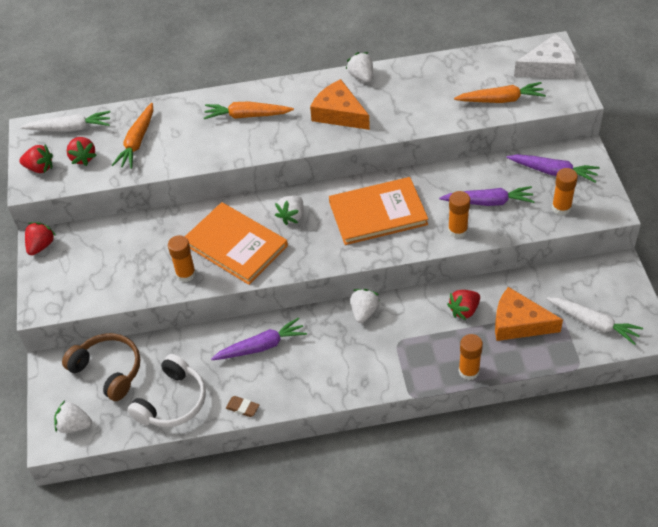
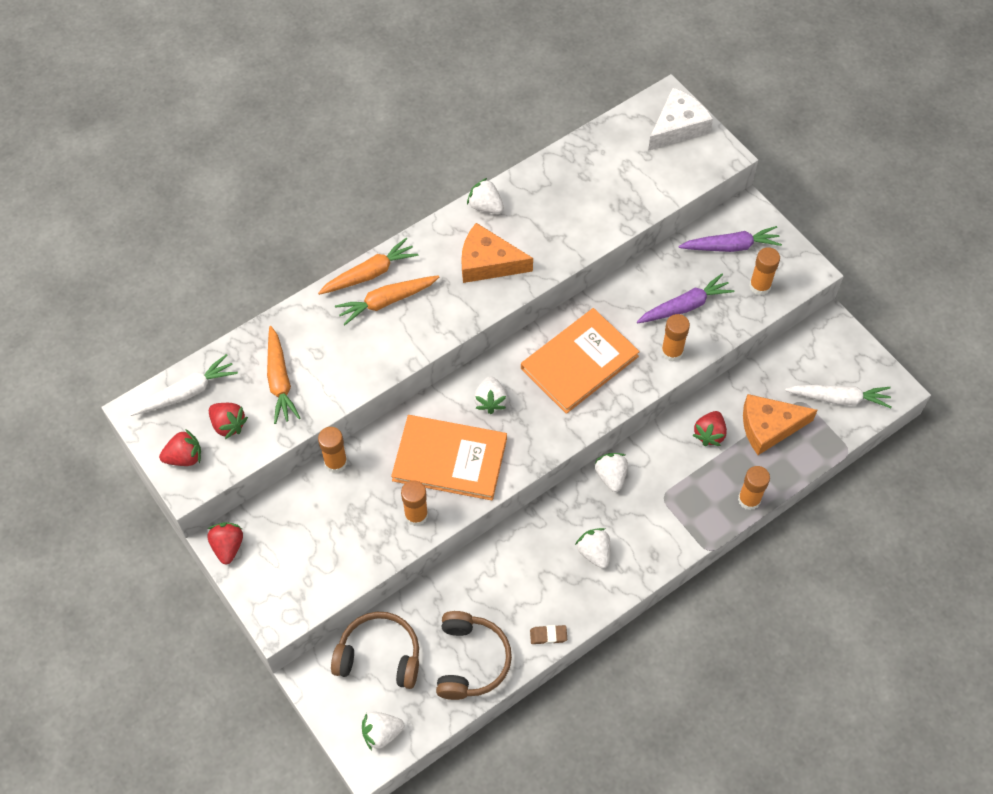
camera: 30 degrees left, 10 degrees up
white headphones [128,354,206,427] -> brown headphones [436,611,512,700]
purple carrot [211,317,307,360] -> none
orange carrot [454,82,546,103] -> orange carrot moved to [318,238,418,295]
none -> orange glue stick [318,427,347,473]
none -> white strawberry [575,528,610,569]

